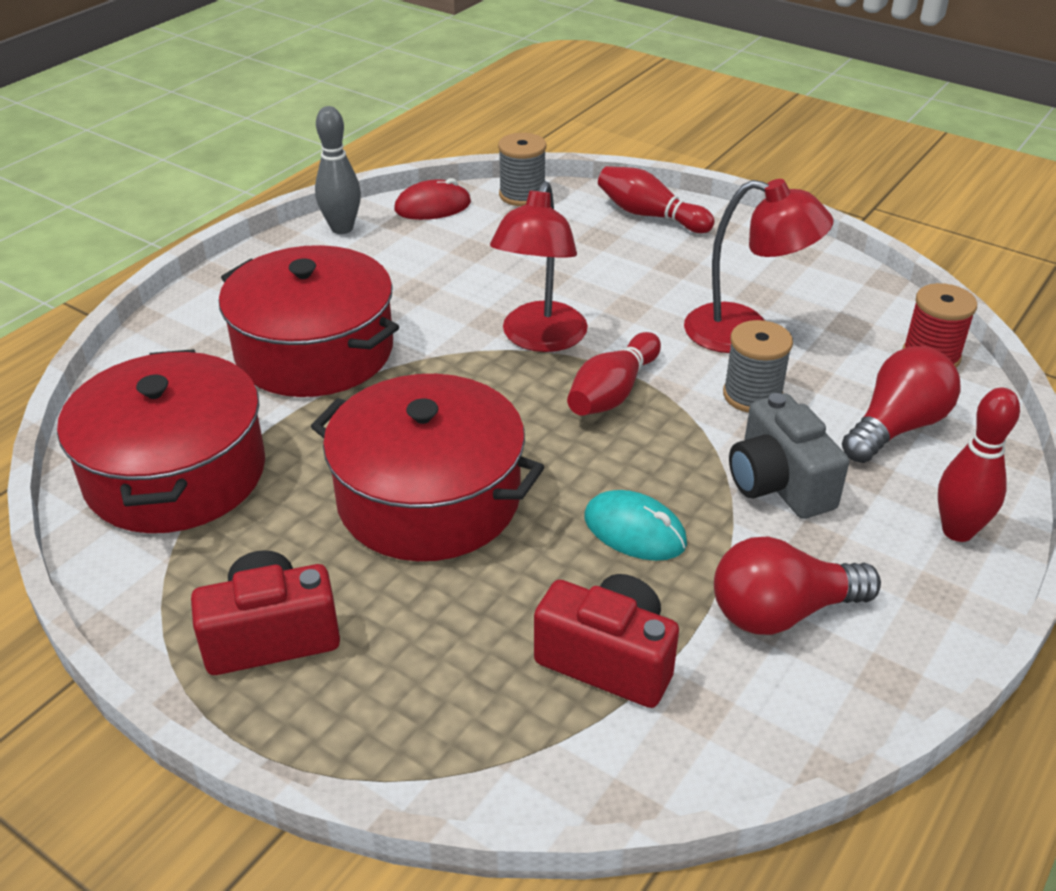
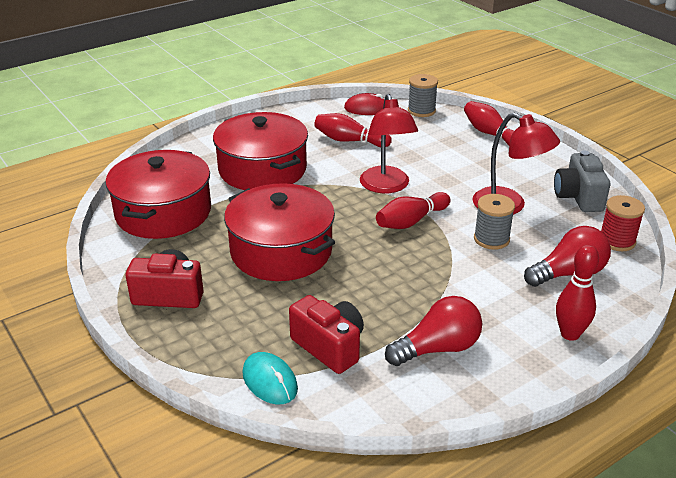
camera: 20 degrees right, 5 degrees down
grey bowling pin [315,106,361,234] -> none
red lamp [490,181,588,352] -> red lamp turned 45 degrees counterclockwise [360,94,418,194]
turquoise mouse [585,490,687,561] -> turquoise mouse moved to [242,352,298,405]
red light bulb [714,537,881,635] -> red light bulb turned 150 degrees clockwise [385,296,482,366]
grey camera [729,393,849,519] -> grey camera moved to [554,151,610,212]
none -> red bowling pin [314,113,392,147]

